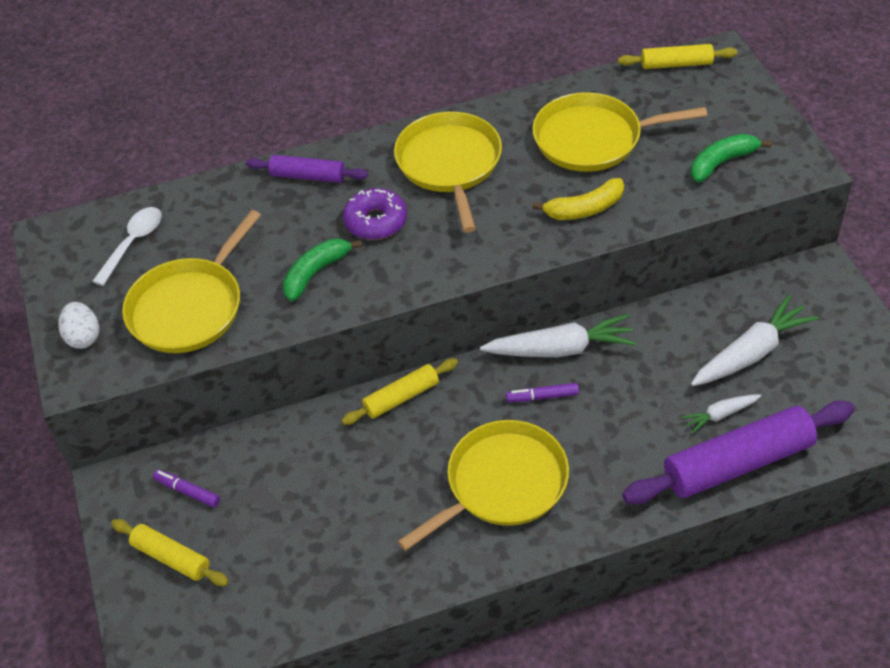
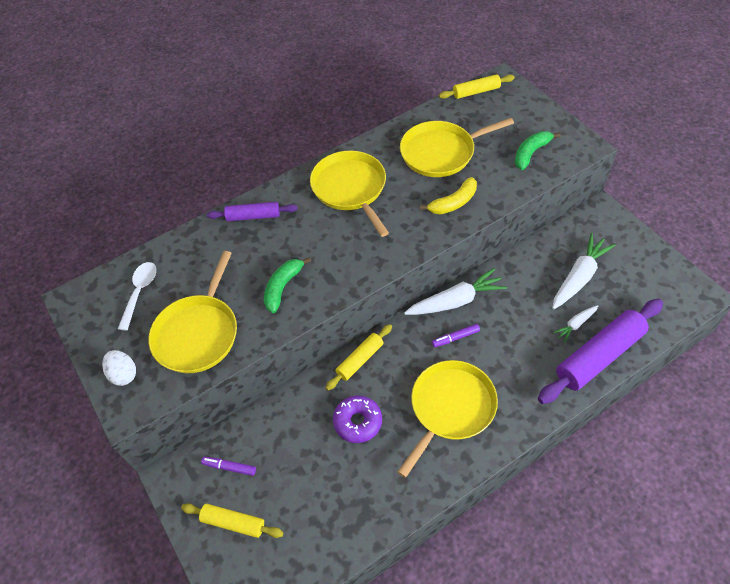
camera: 15 degrees left, 5 degrees up
purple donut [343,188,407,240] -> purple donut moved to [333,395,382,443]

